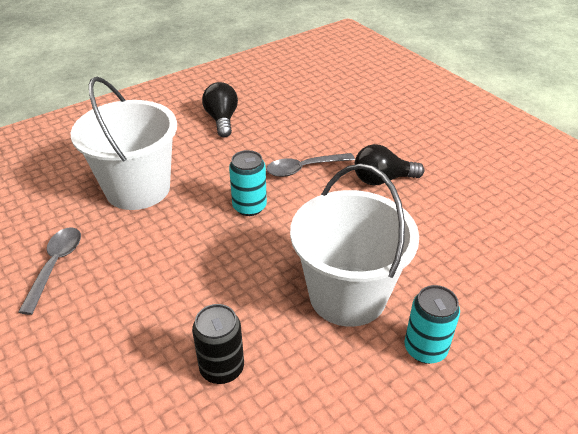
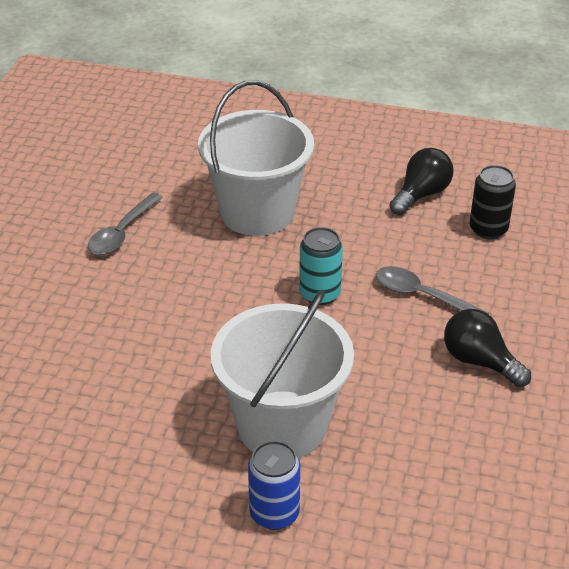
camera: 50 degrees right, 0 degrees up
grey spoon [18,227,81,315] -> grey spoon turned 150 degrees clockwise [88,192,163,255]
black can [192,304,244,384] -> black can moved to [470,165,516,239]
turquoise can [404,285,460,364] -> blue can [248,441,300,530]

